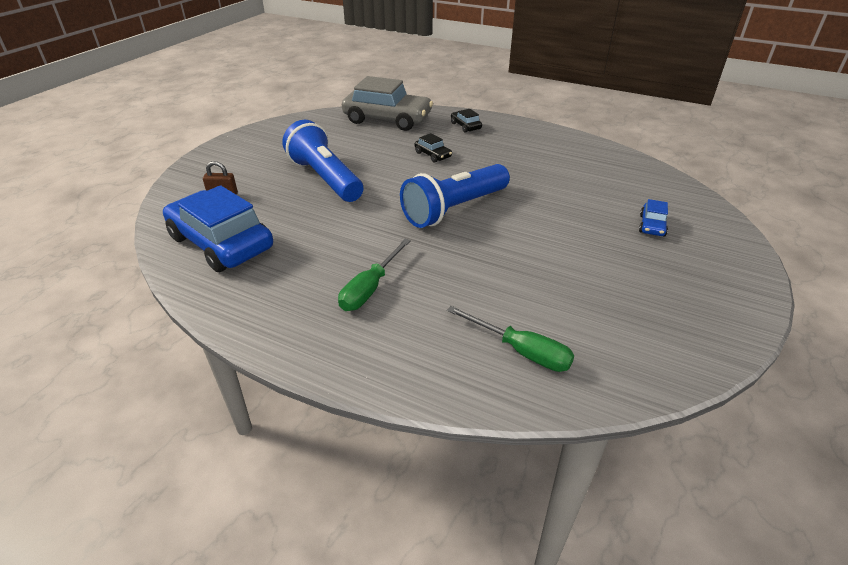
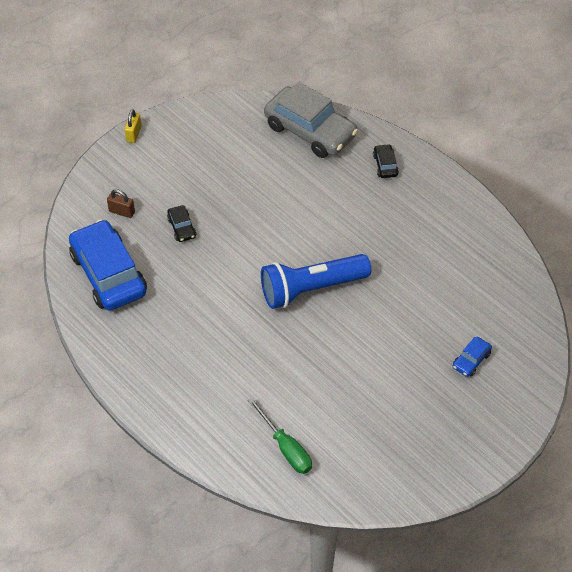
camera: 20 degrees right, 15 degrees up
blue flashlight [282,120,363,202] -> none
green screwdriver [338,239,411,311] -> none
black car [415,133,452,163] -> black car moved to [167,205,196,242]
none -> yellow padlock [125,109,142,143]

